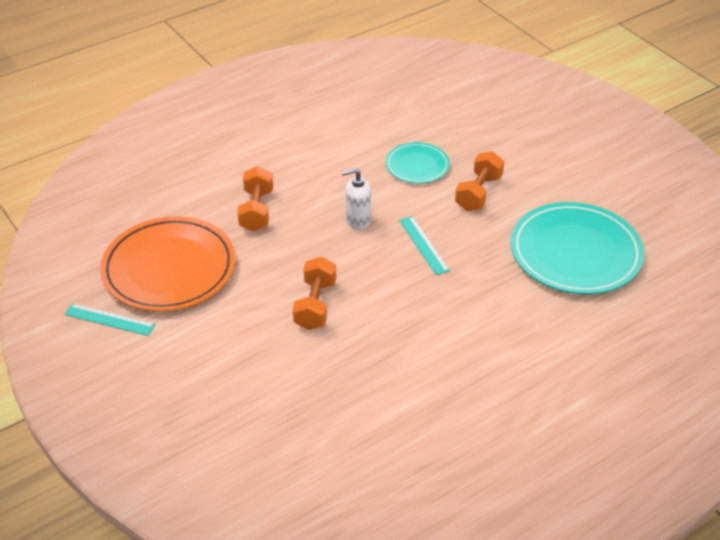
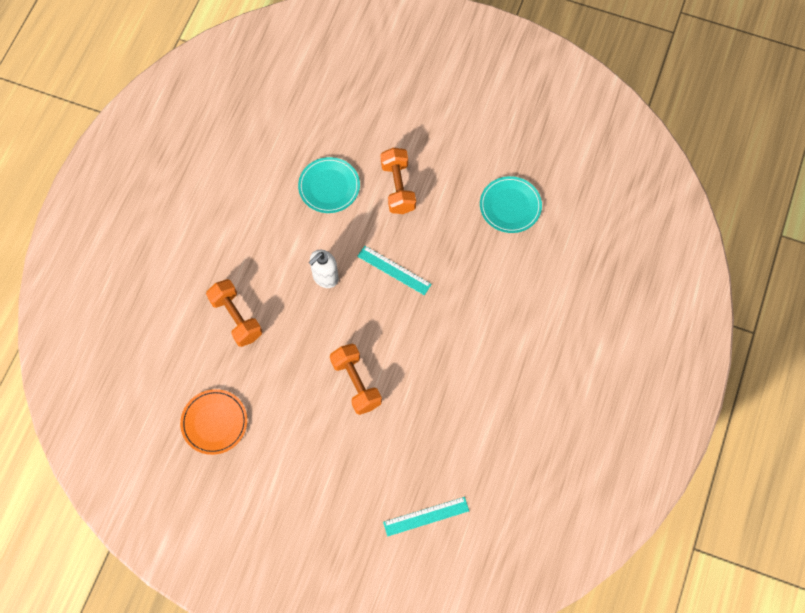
camera: 35 degrees left, 25 degrees up
turquoise ruler [65,303,155,336] -> turquoise ruler moved to [383,497,469,536]
orange plate [100,216,236,312] -> orange plate [180,389,247,455], size x0.53
turquoise plate [511,202,644,294] -> turquoise plate [480,176,542,233], size x0.53

